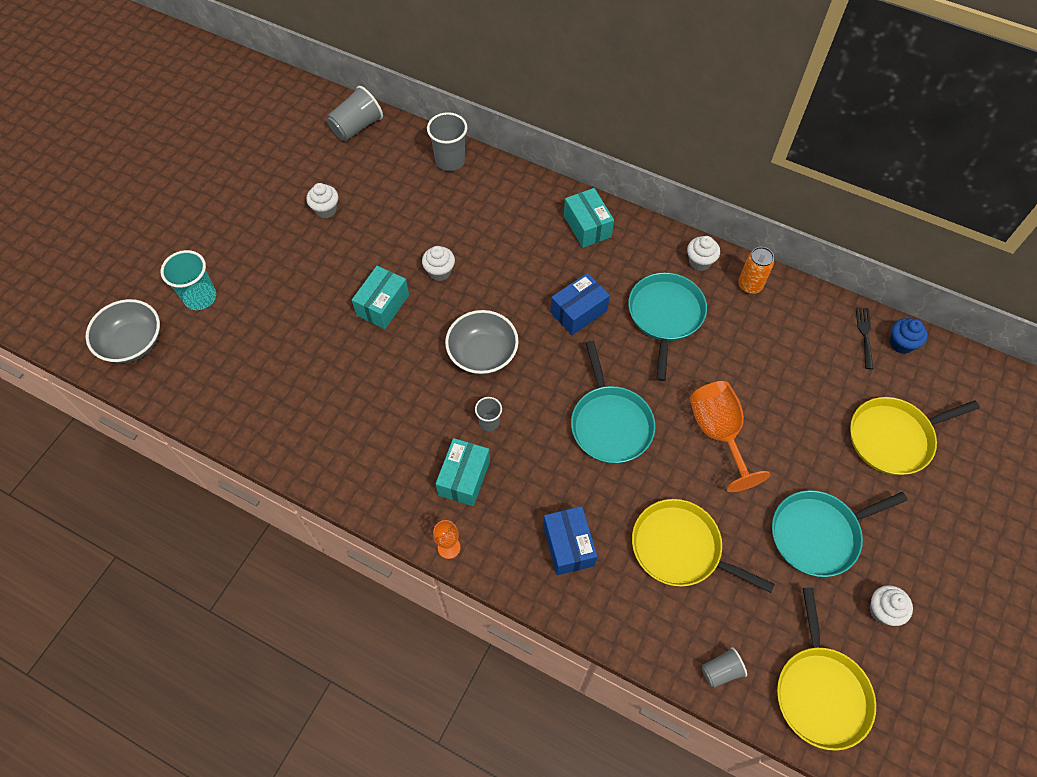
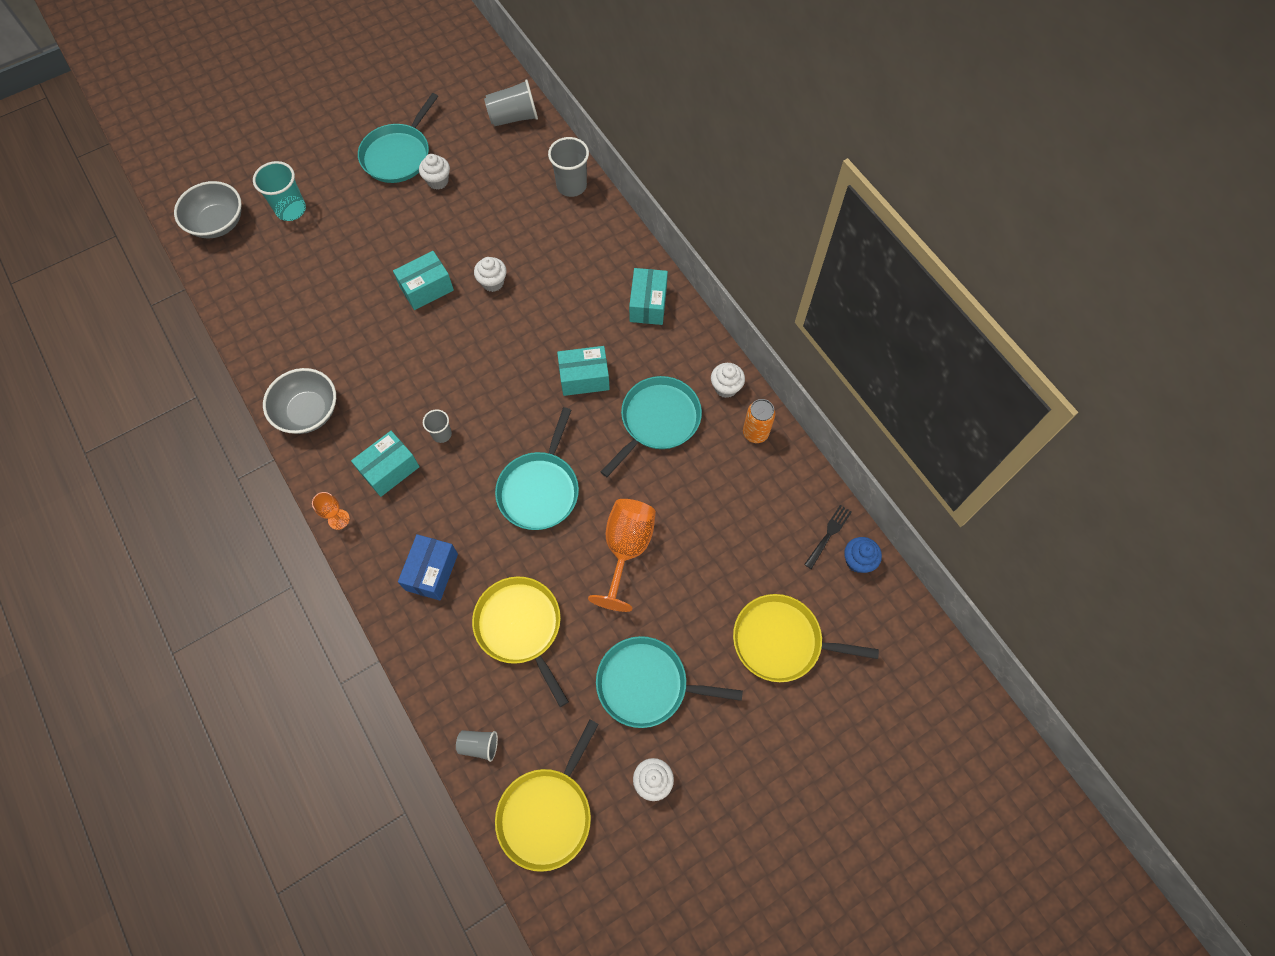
camera: 30 degrees right, 5 degrees up
grey bowl [445,310,519,375] -> grey bowl moved to [263,368,336,434]
blue box [550,273,610,335] -> turquoise box [557,346,610,396]
none -> turquoise pan [358,93,438,183]

